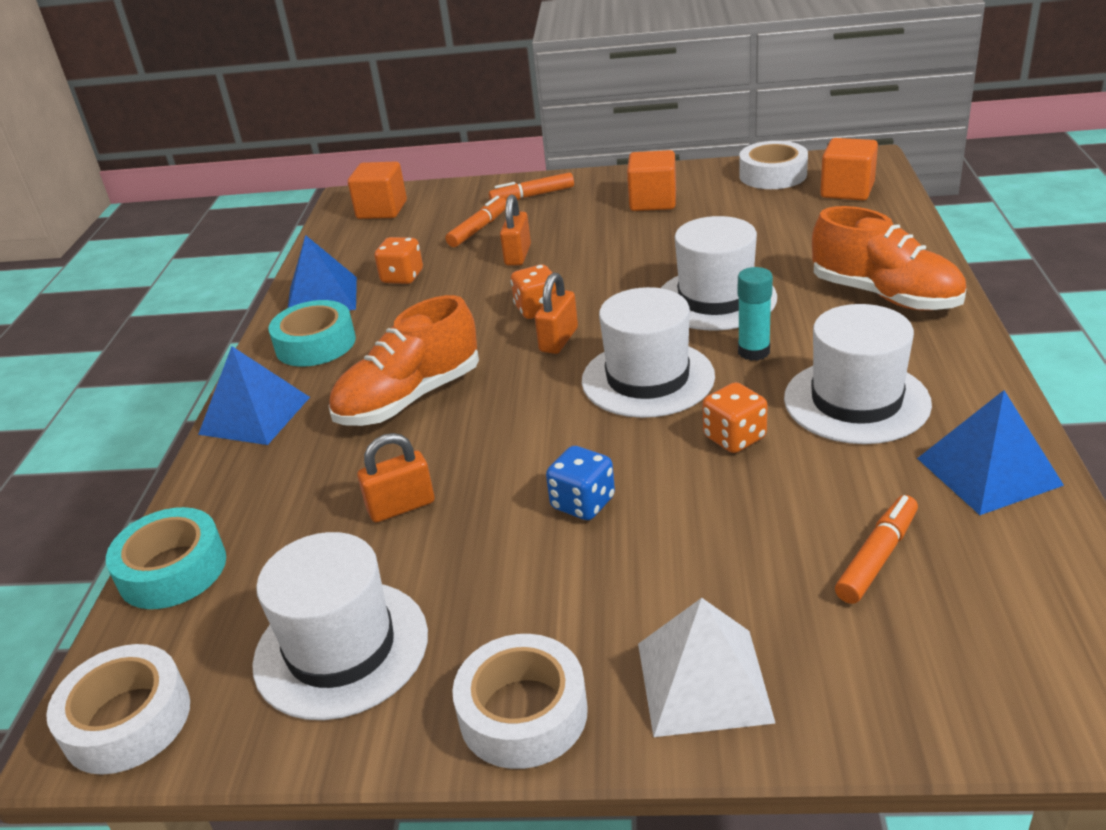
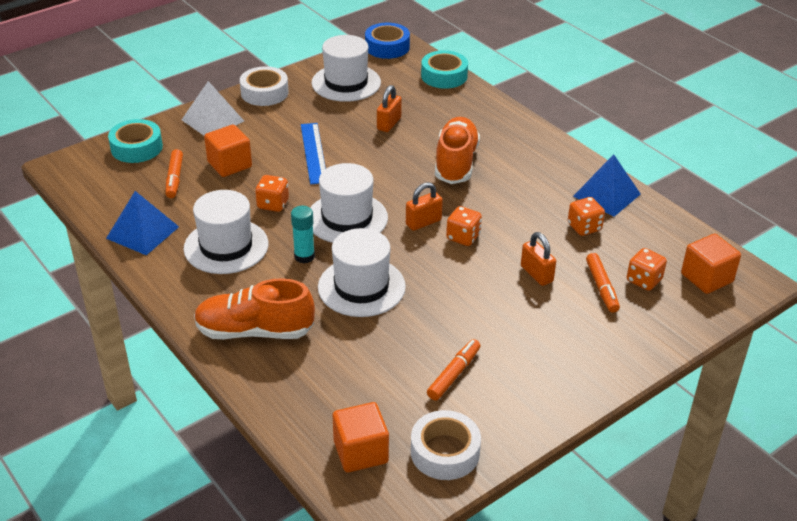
camera: 135 degrees right, 5 degrees up
white tape [46,644,190,775] -> blue tape [365,23,410,59]
blue pyramid [198,346,310,445] -> none
turquoise tape [269,300,356,367] -> turquoise tape moved to [108,119,163,163]
orange marker [489,172,574,200] -> orange marker moved to [427,339,480,400]
orange padlock [535,272,578,354] -> orange padlock turned 75 degrees clockwise [406,182,443,231]
blue dice [546,446,615,520] -> blue ruler [301,123,326,184]
orange cube [627,150,676,211] -> orange cube moved to [204,125,252,177]
none -> orange dice [627,248,667,291]

